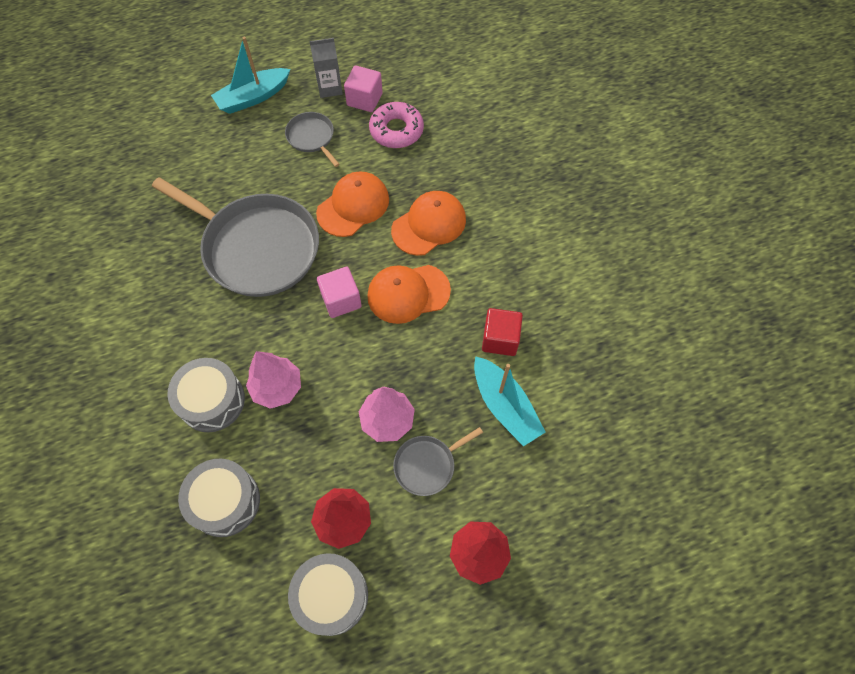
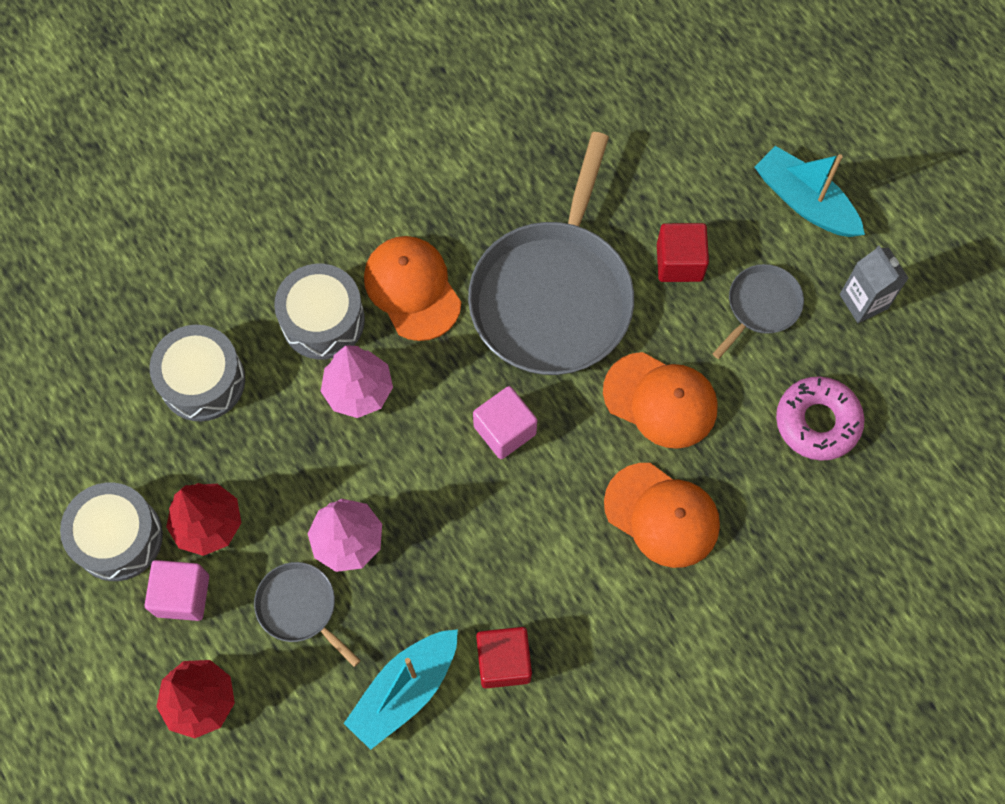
camera: 75 degrees right, 5 degrees up
pink cube [344,65,382,112] -> pink cube moved to [145,560,209,621]
orange cap [367,265,451,324] -> orange cap moved to [364,236,461,341]
none -> red cube [657,223,709,282]

